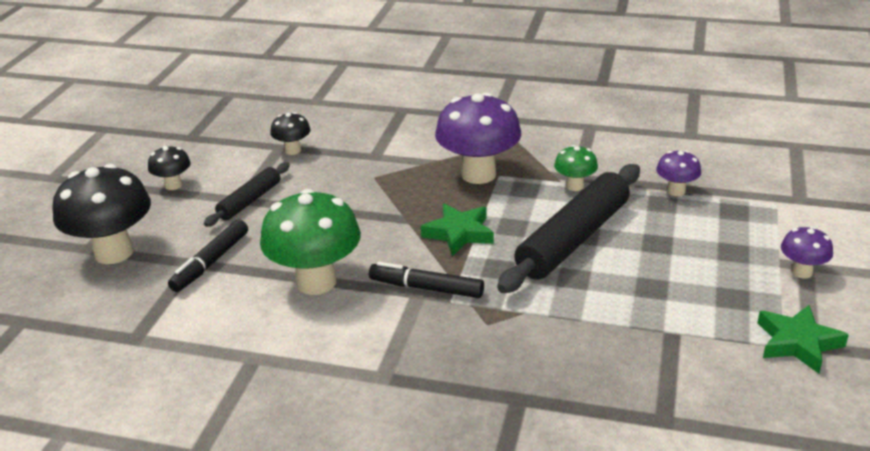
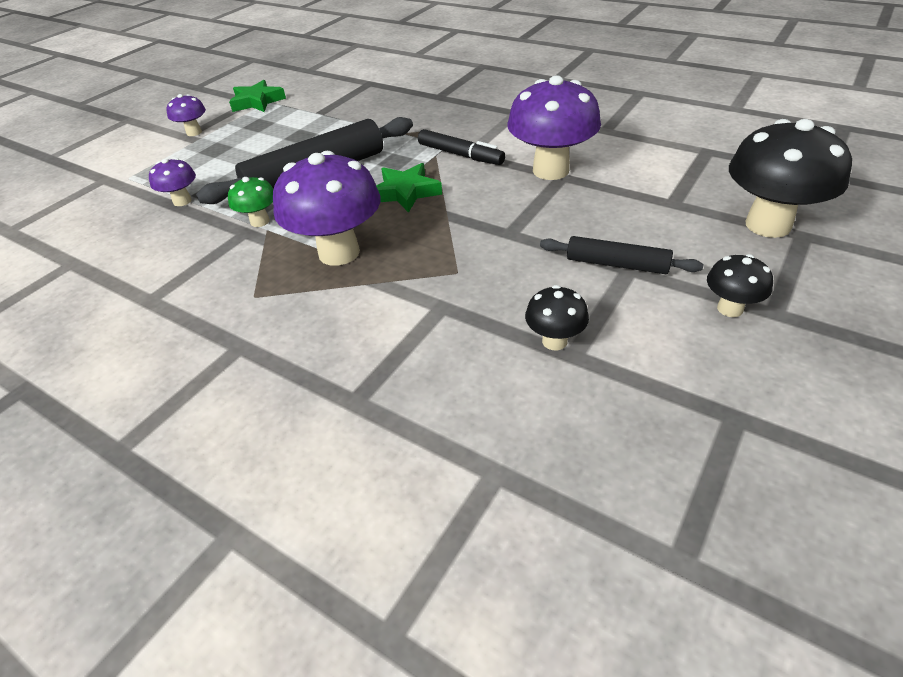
camera: 160 degrees left, 10 degrees up
black marker [168,220,248,292] -> none
black rolling pin [204,162,290,227] -> black rolling pin turned 60 degrees clockwise [540,236,704,274]
green mushroom [260,189,361,295] -> purple mushroom [508,75,601,180]

